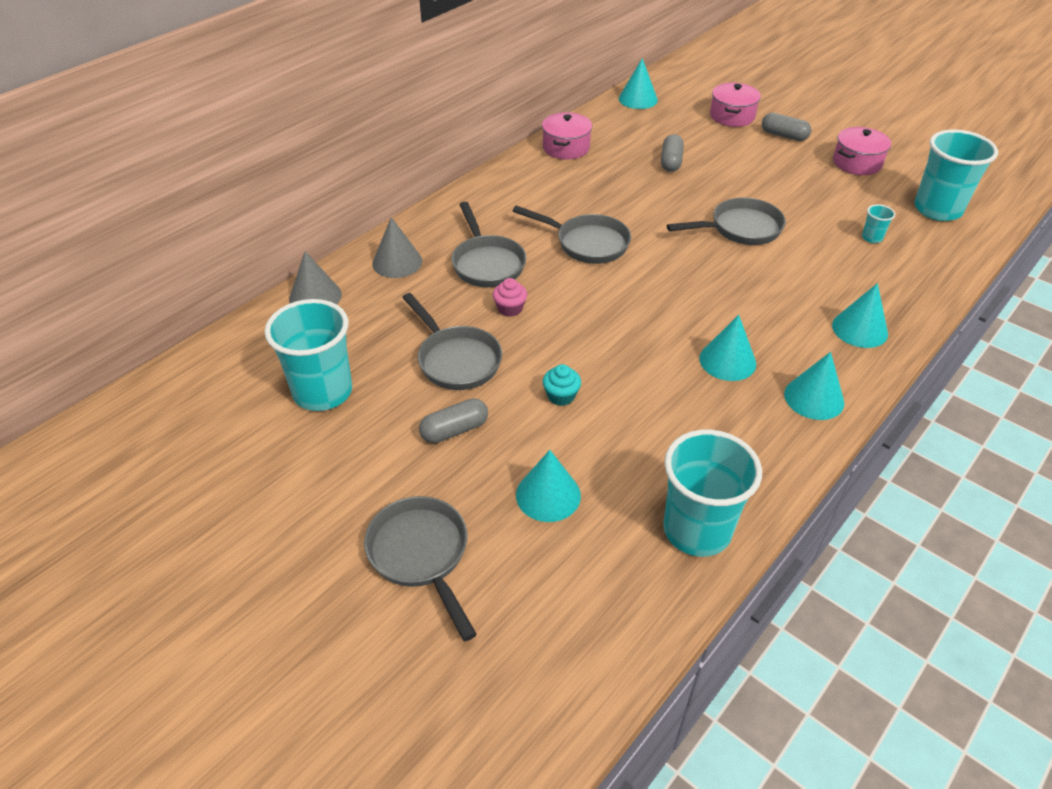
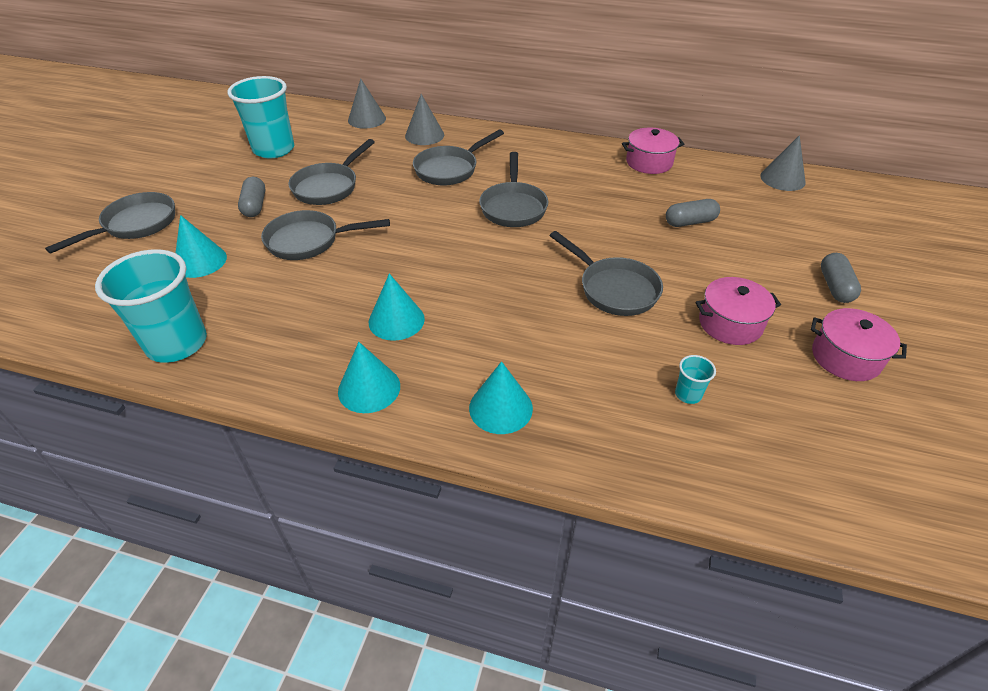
camera: 65 degrees right, 0 degrees up
grey capsule [419,398,488,443] -> grey capsule turned 45 degrees clockwise [238,177,265,217]
pink cupcake [493,278,527,317] -> none
turquoise cupcake [543,364,581,406] -> grey pan [261,210,390,260]
turquoise cone [619,58,658,109] -> grey cone [760,135,806,191]
pink pot [710,83,761,127] -> pink pot moved to [695,277,781,345]
turquoise cup [914,129,998,221] -> none

